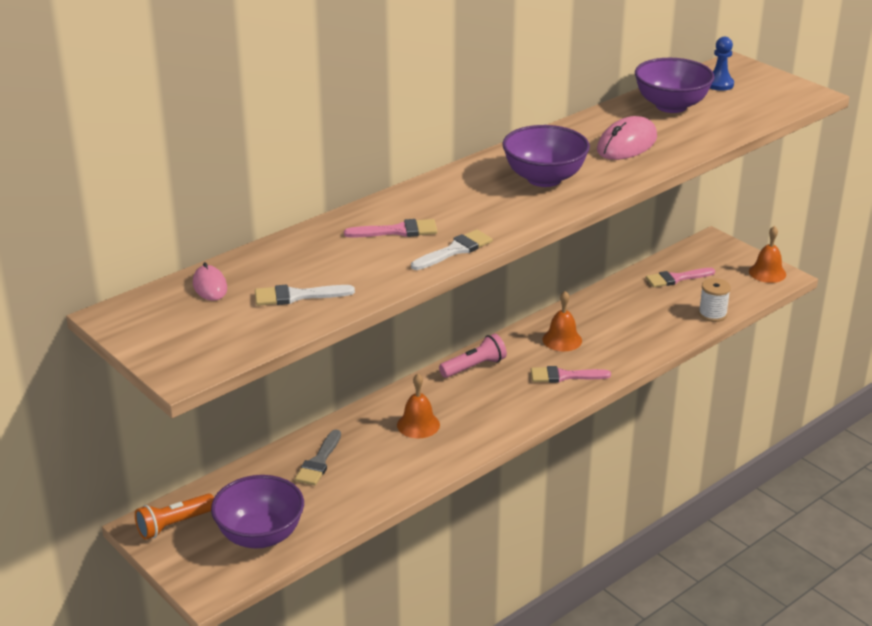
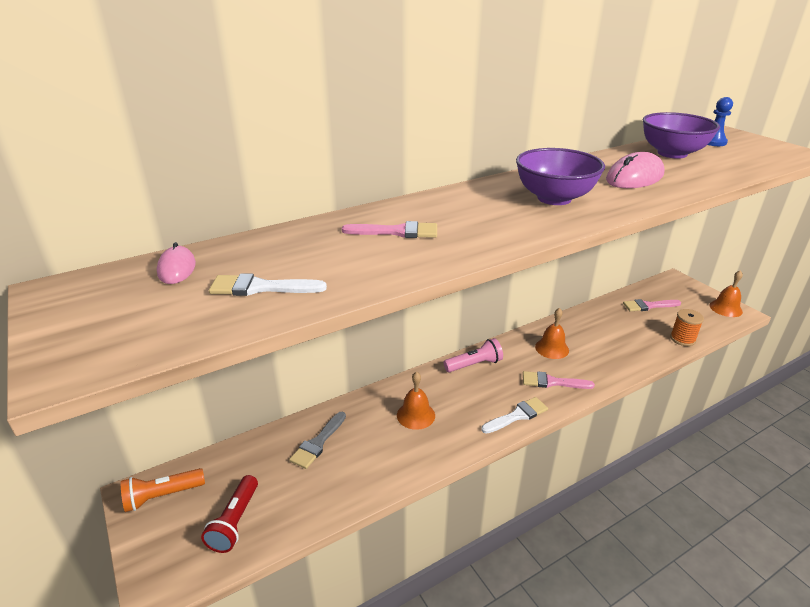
camera: 10 degrees right, 0 degrees up
purple bowl [211,475,304,548] -> red flashlight [201,475,258,553]
white brush [411,230,492,270] -> white brush moved to [481,397,548,434]
white spool [698,278,731,322] -> orange spool [670,309,704,346]

